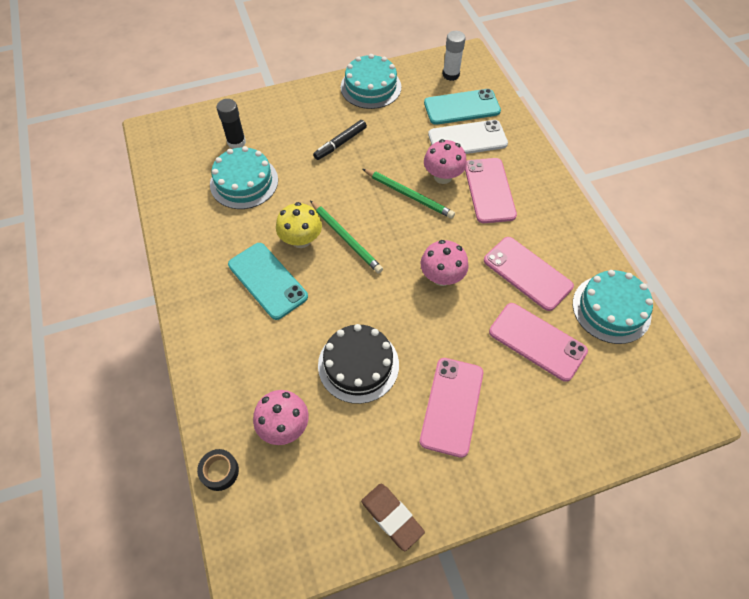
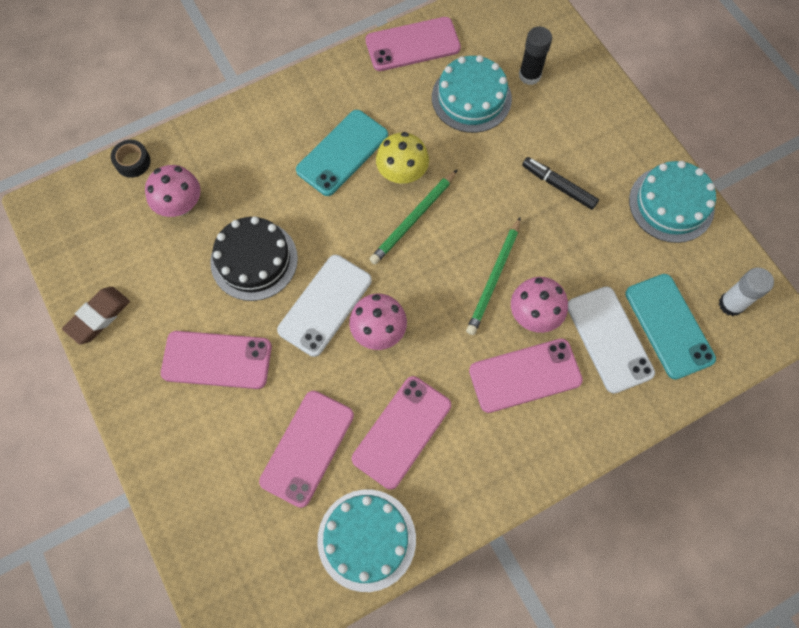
camera: 80 degrees right, 10 degrees up
none -> white phone [277,255,372,357]
none -> pink phone [365,17,461,71]

